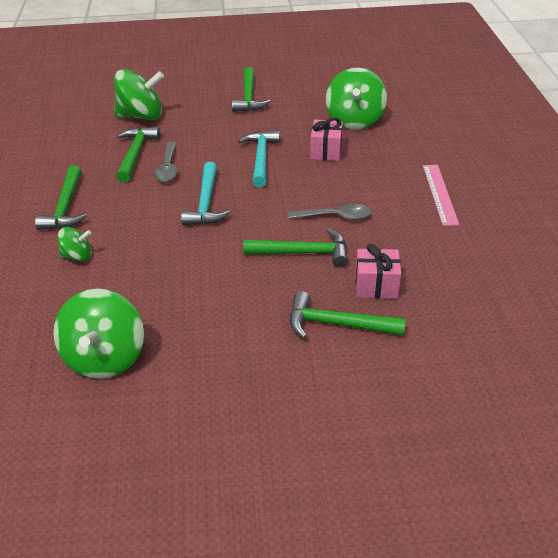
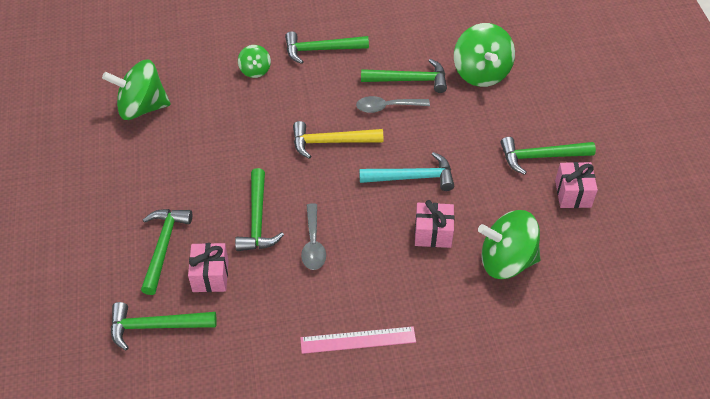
camera: 85 degrees right, 10 degrees up
turquoise hammer [181,162,230,225] -> yellow hammer [293,121,383,159]
none -> green hammer [111,302,217,351]
none -> pink gift [555,162,598,208]

